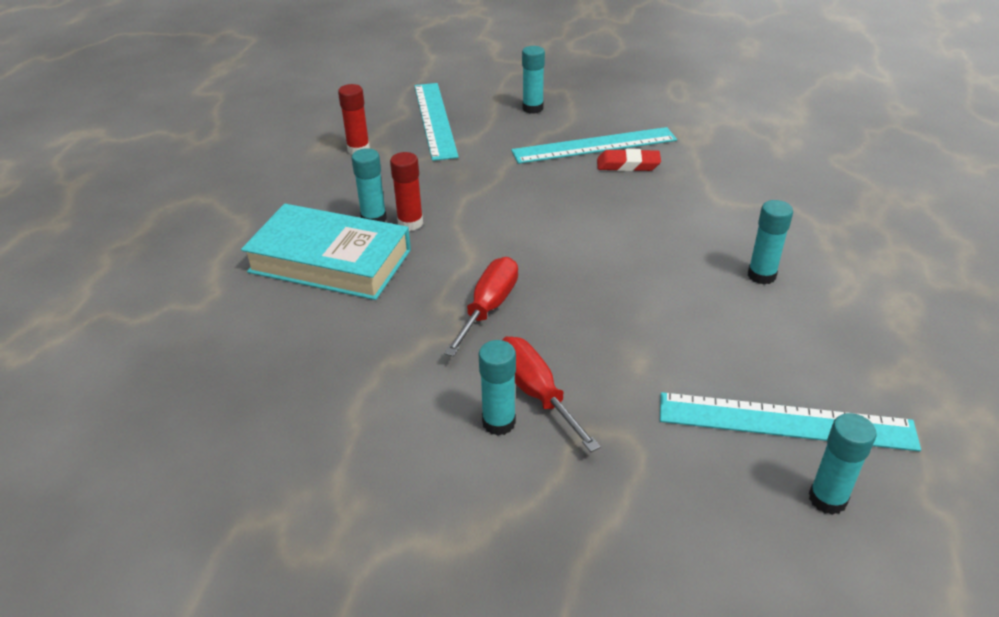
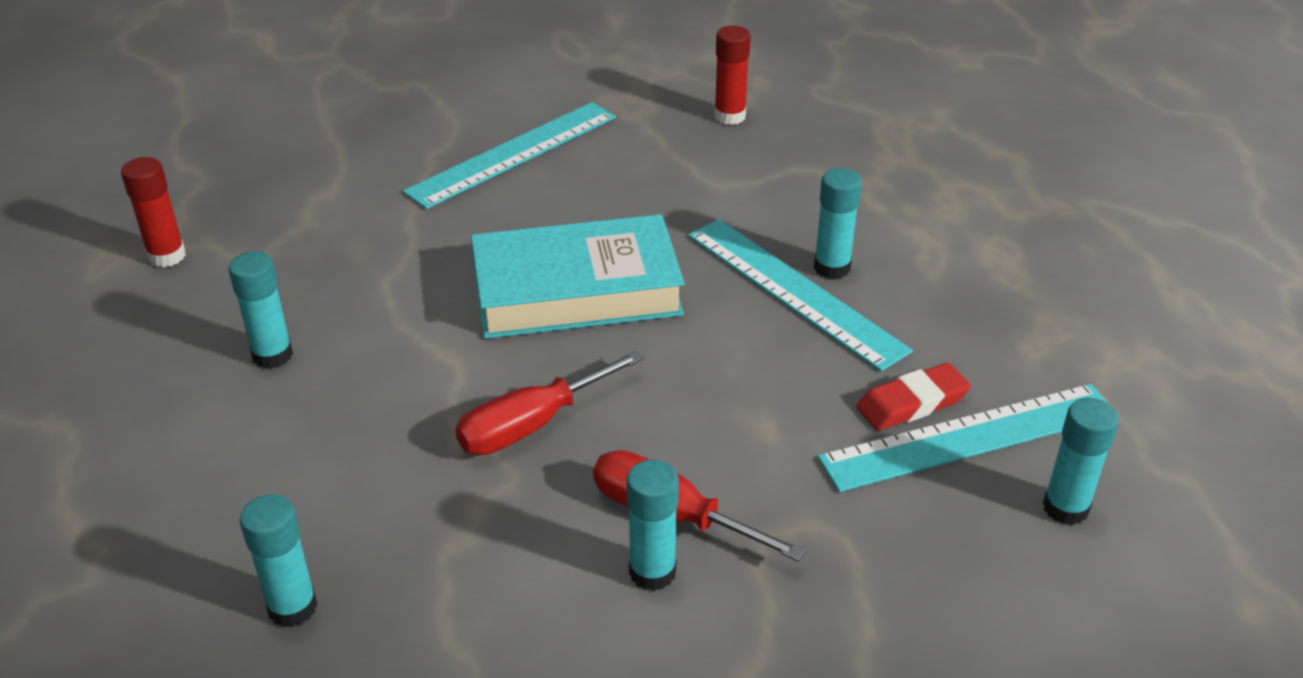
camera: 30 degrees left, 0 degrees up
turquoise book [241,204,411,300] -> turquoise book moved to [471,214,685,339]
red glue stick [390,152,423,231] -> red glue stick moved to [714,26,751,125]
turquoise ruler [415,83,459,161] -> turquoise ruler moved to [688,219,913,371]
red screwdriver [444,257,518,357] -> red screwdriver turned 120 degrees counterclockwise [455,351,644,455]
turquoise glue stick [522,46,545,114] -> turquoise glue stick moved to [240,494,318,627]
red eraser [597,149,661,171] -> red eraser moved to [857,363,971,431]

